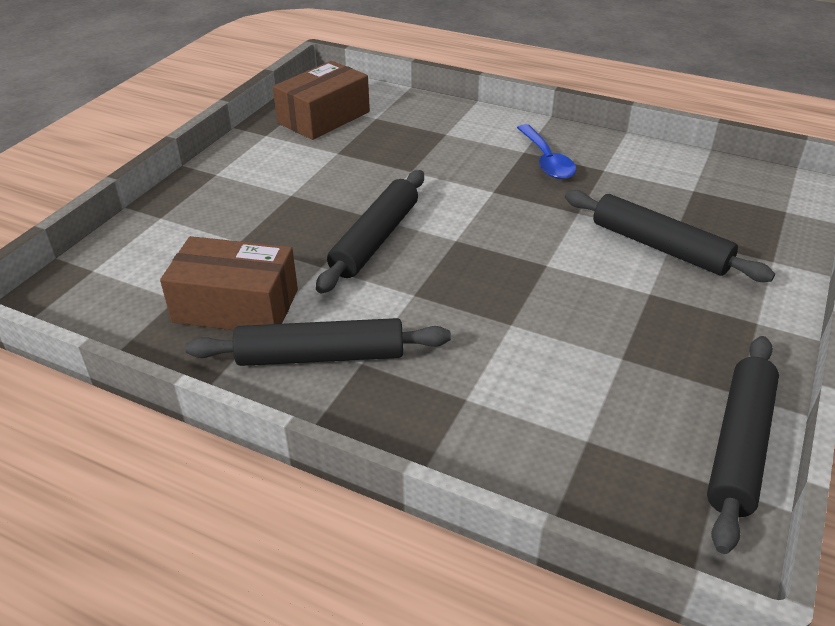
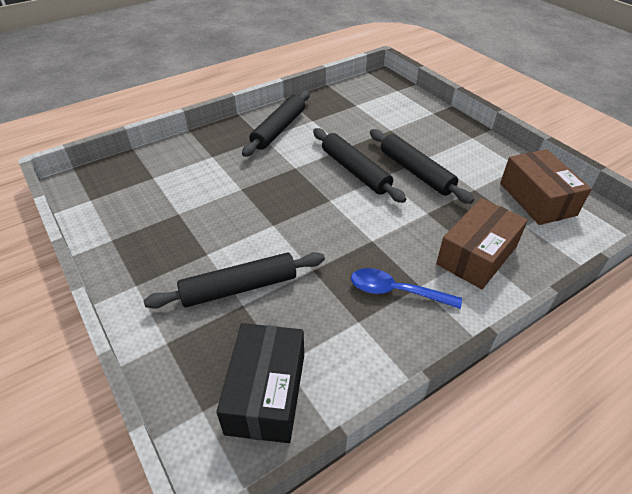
camera: 120 degrees right, 5 degrees up
brown box [160,236,298,330] -> brown box moved to [436,198,528,289]
black rolling pin [707,336,779,554] -> black rolling pin moved to [370,129,474,204]
none -> black box [216,323,304,443]

